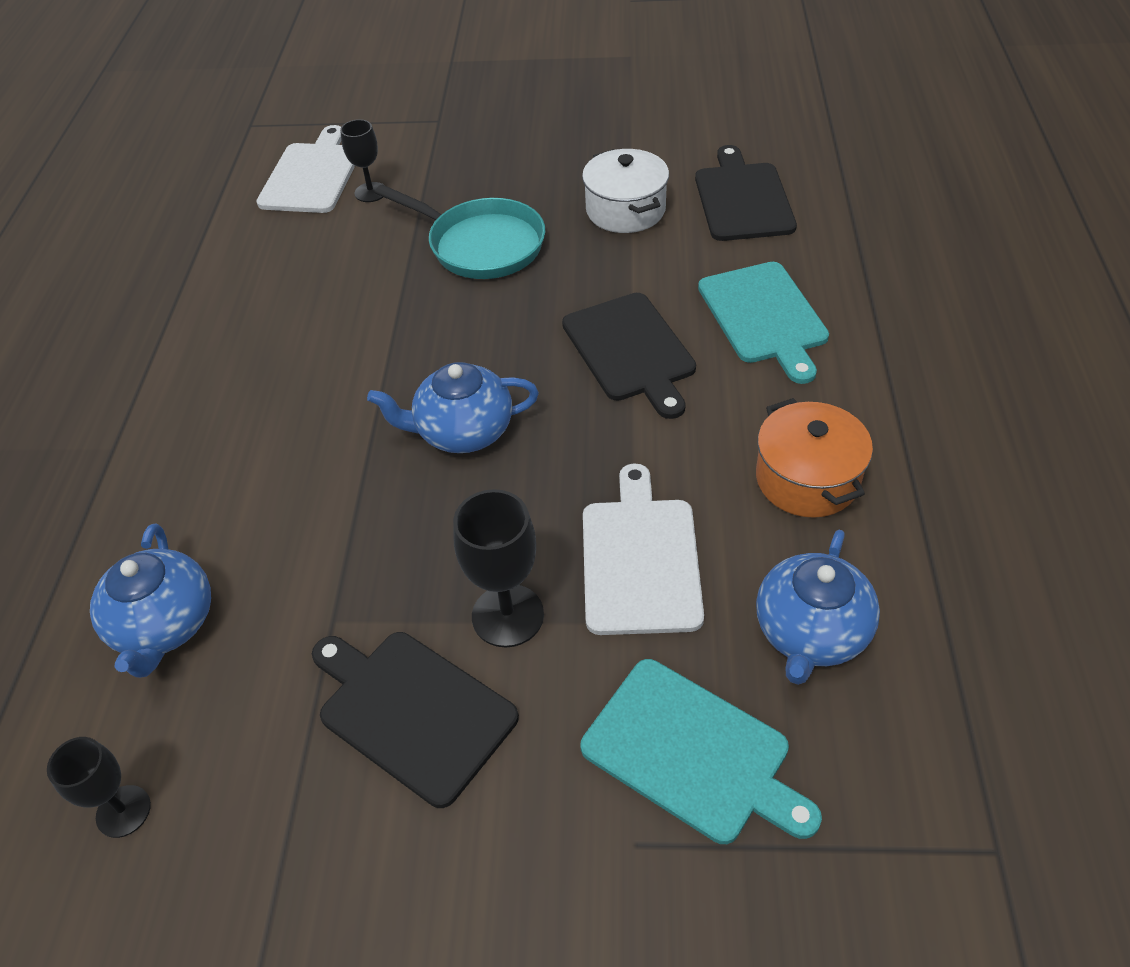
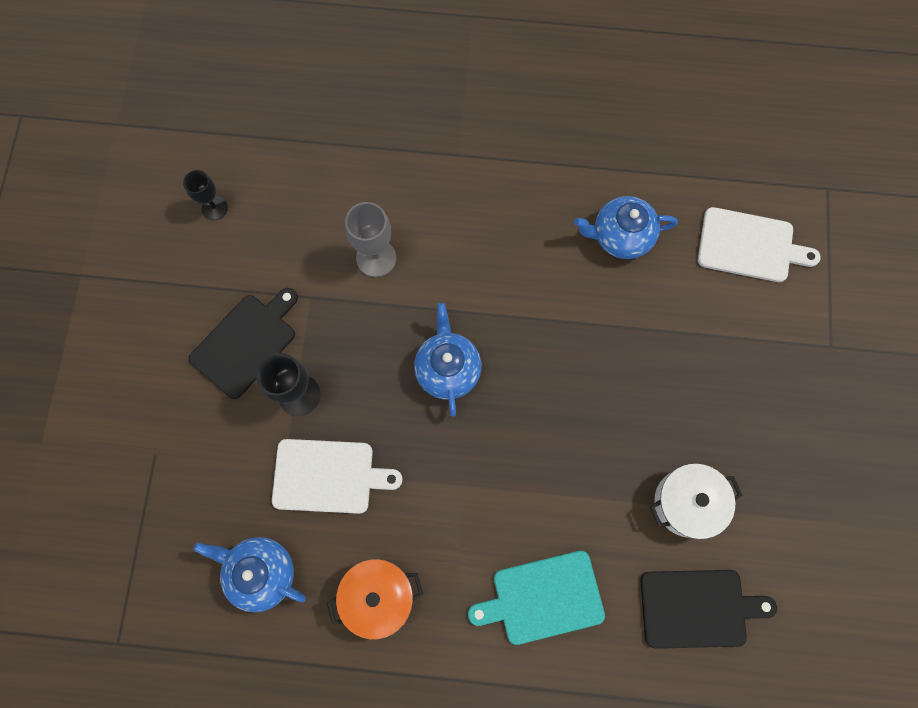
camera: 90 degrees right, 25 degrees up
blue teapot [90,523,211,678] -> blue teapot moved to [574,196,678,259]
black goblet [340,119,384,202] -> none
turquoise pan [375,185,545,279] -> none
black cutting board [562,293,696,419] -> none
turquoise cutting board [581,659,822,844] -> none
none -> grey goblet [345,202,396,277]

